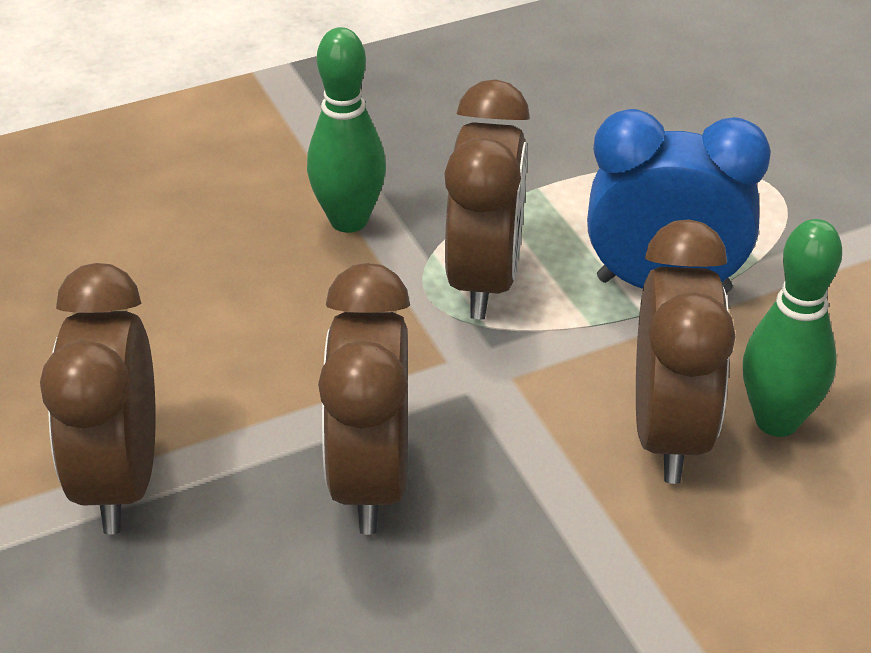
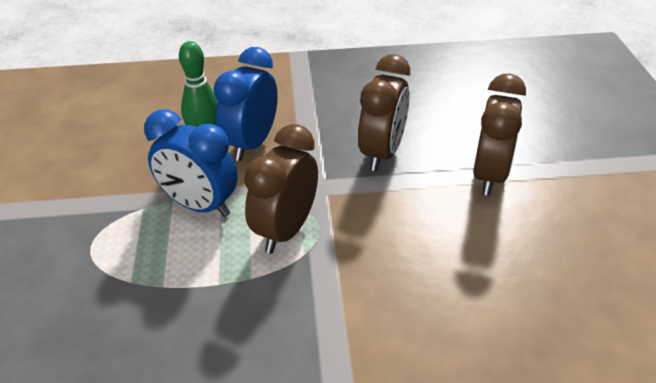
camera: 160 degrees left, 0 degrees up
green bowling pin [307,27,386,233] -> none
brown clock [636,219,736,484] -> blue clock [214,47,278,161]

